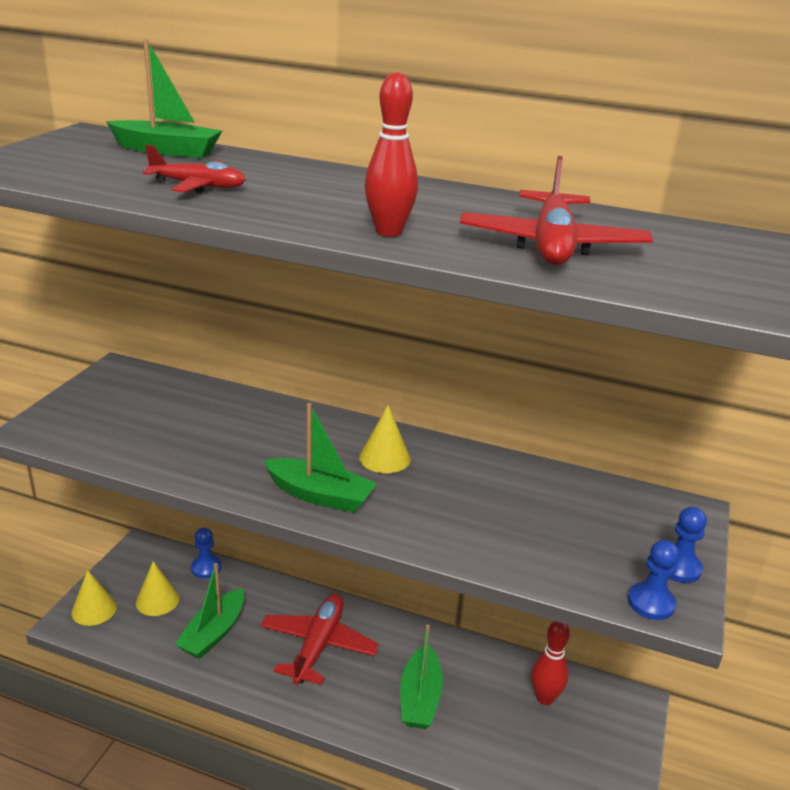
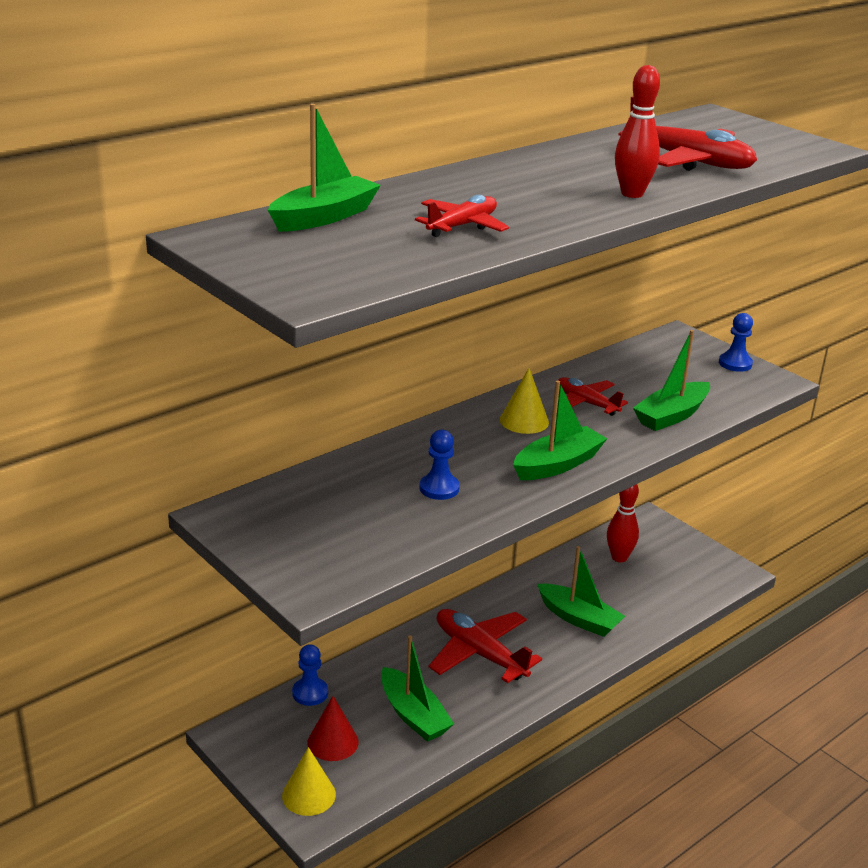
camera: 60 degrees left, 0 degrees up
yellow cone [136,561,179,616] -> red cone [308,696,358,761]
blue pawn [628,540,680,620] -> blue pawn moved to [419,430,460,500]
none -> red plane [558,377,628,416]
none -> green boat [633,330,710,431]

